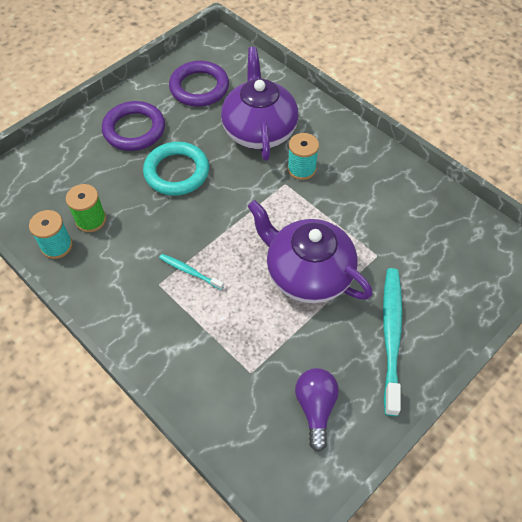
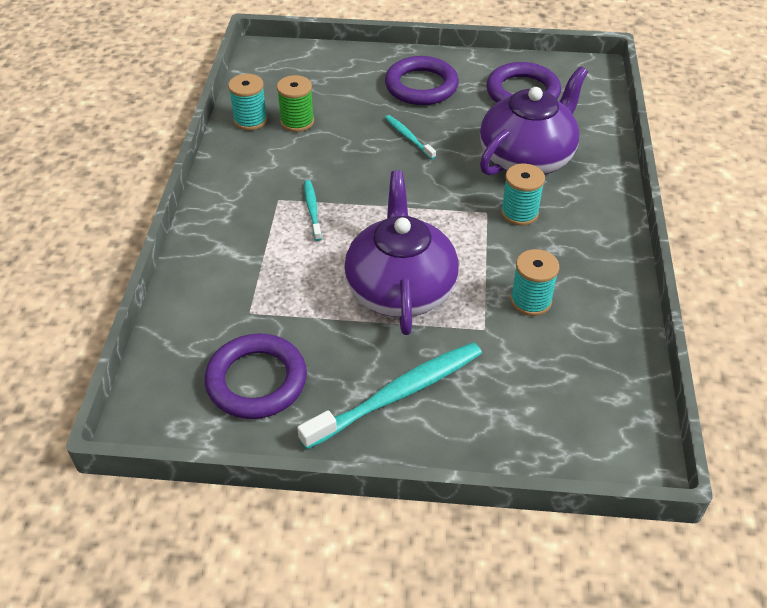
camera: 50 degrees right, 10 degrees down
turquoise ring [143,142,209,196] -> turquoise toothbrush [385,115,436,160]
purple light bulb [295,368,339,452] -> purple ring [205,333,307,419]
none -> turquoise spool [511,249,559,316]

